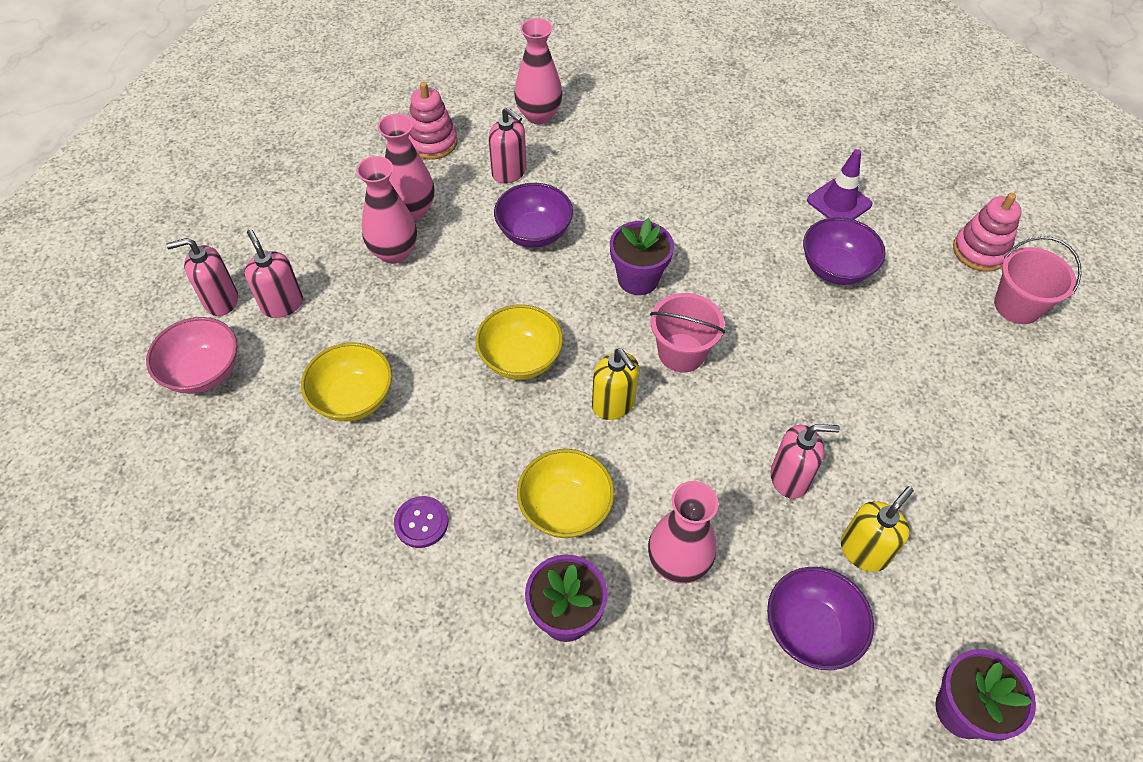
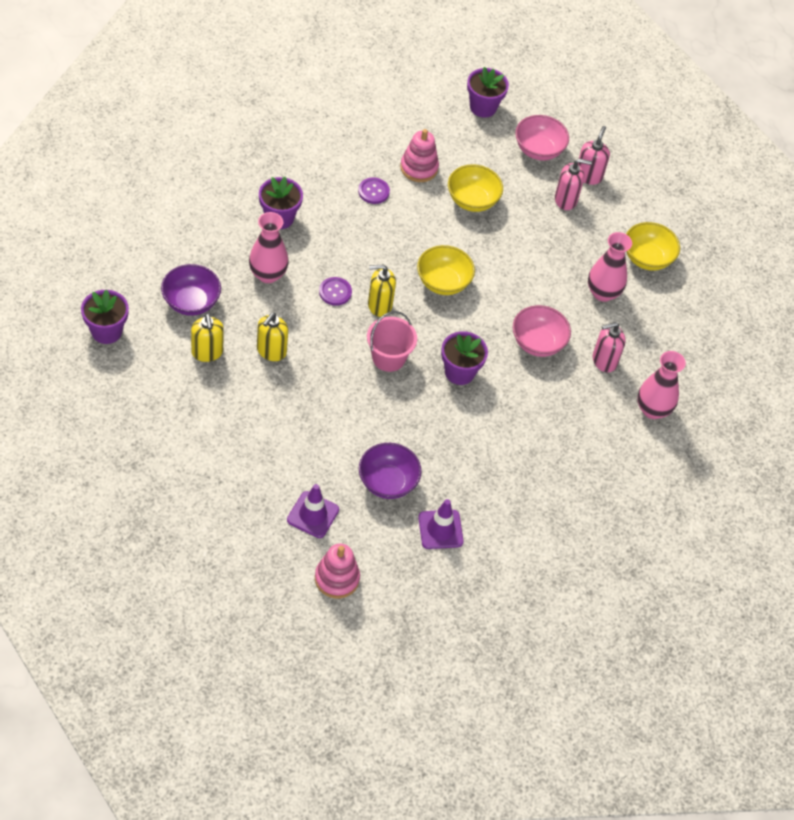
camera: 115 degrees right, 0 degrees up
pink vase [356,156,417,264] -> none
pink stacking toy [409,82,457,160] -> pink stacking toy moved to [400,129,439,182]
purple bowl [494,183,573,248] -> pink bowl [513,305,571,357]
yellow bowl [517,449,615,538] -> yellow bowl moved to [626,222,680,271]
pink soap dispenser [770,424,840,499] -> yellow soap dispenser [257,312,288,361]
pink bucket [994,236,1082,324] -> none
none -> purple traffic cone [287,484,339,538]
none -> purple button [319,277,352,306]
none -> purple flower pot [467,67,509,118]

